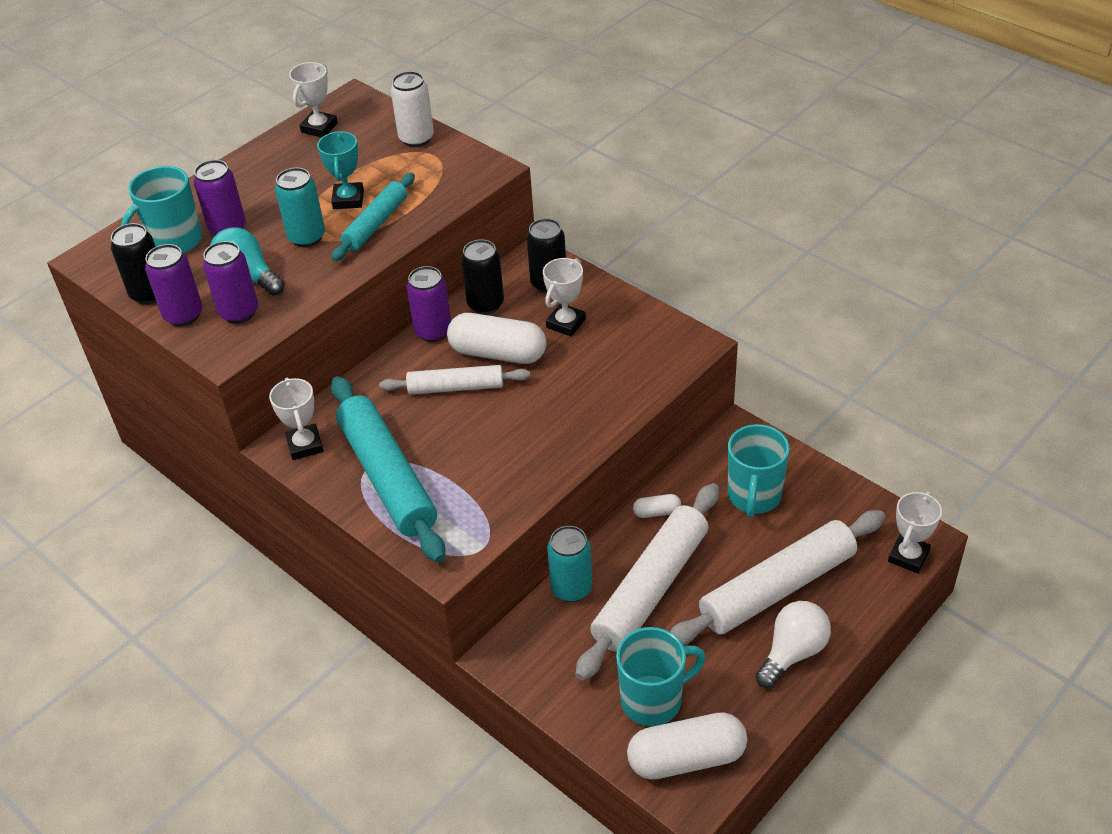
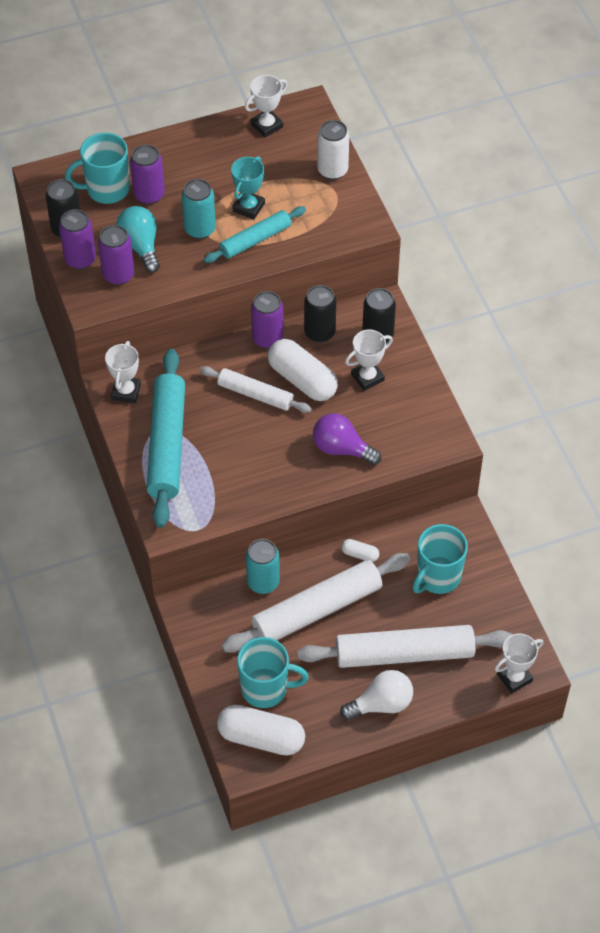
camera: 25 degrees right, 10 degrees up
none -> purple light bulb [313,413,382,465]

